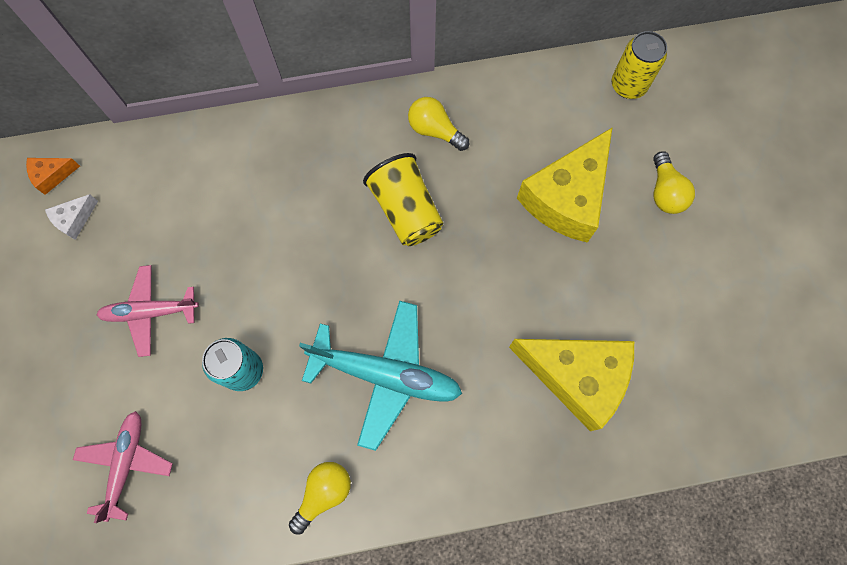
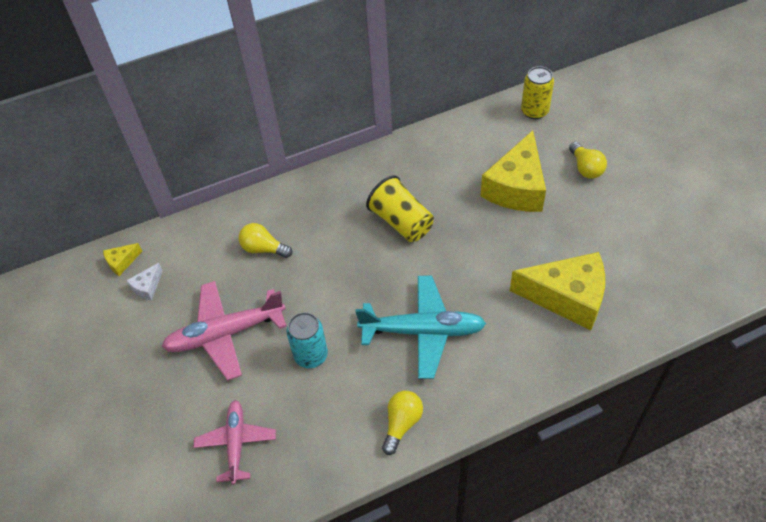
camera: 10 degrees left, 20 degrees down
orange cheese [26,158,80,195] -> yellow cheese [103,243,142,276]
pink plane [96,265,199,357] -> pink plane [162,281,287,381], size x1.56
yellow light bulb [408,97,469,151] -> yellow light bulb moved to [239,223,292,258]

